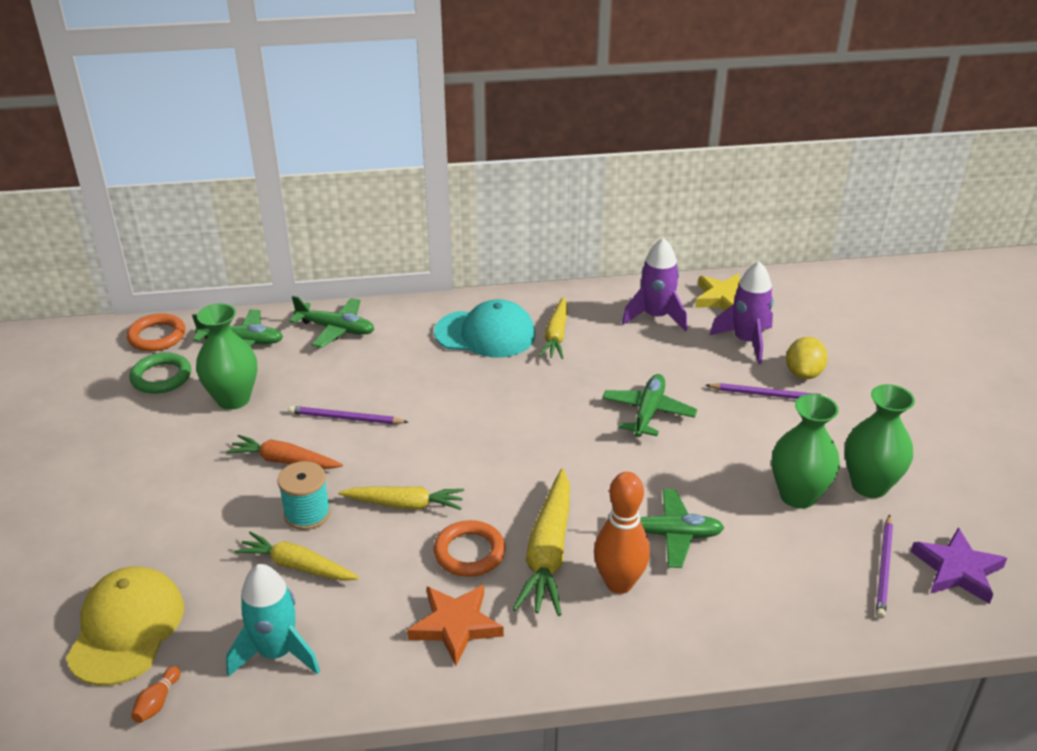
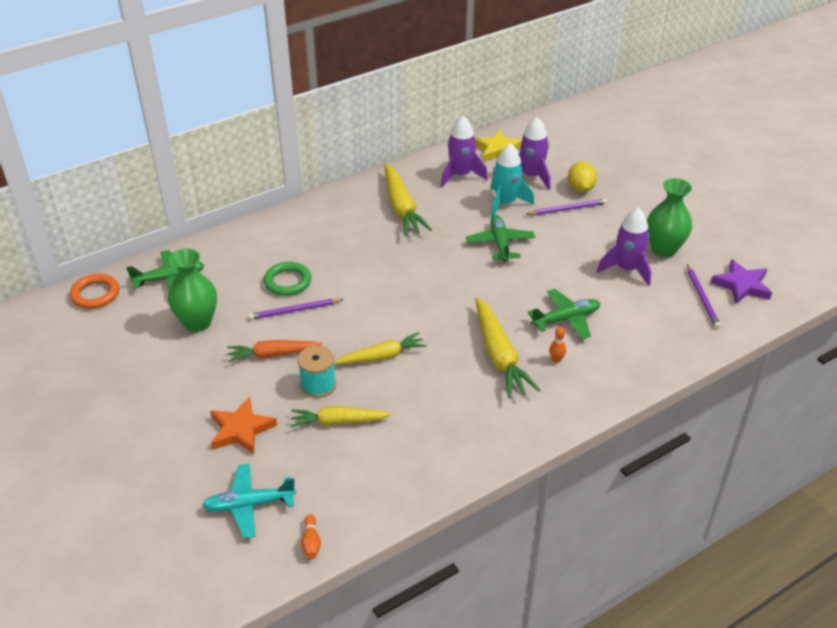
camera: 25 degrees left, 5 degrees up
yellow cap [66,566,184,686] -> turquoise plane [202,464,296,538]
green ring [130,352,191,394] -> green ring moved to [264,262,311,296]
turquoise rocket [226,564,320,677] -> turquoise rocket moved to [491,143,534,218]
green plane [289,296,374,348] -> none
orange star [407,585,504,666] -> orange star moved to [210,397,277,455]
turquoise cap [434,299,535,358] -> none
orange ring [434,520,505,577] -> none
yellow carrot [539,297,567,359] -> yellow carrot [384,163,432,236], size x1.51
orange bowling pin [594,472,650,594] -> orange bowling pin [549,327,566,363], size x0.43
green vase [772,394,840,508] -> purple rocket [597,207,651,286]

